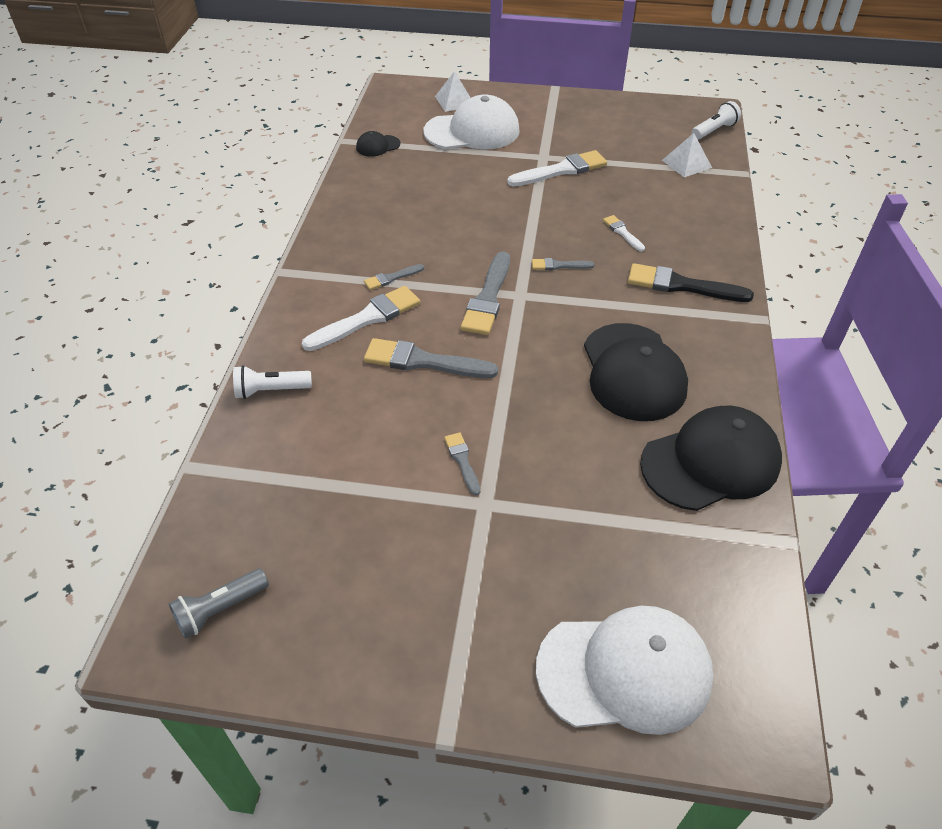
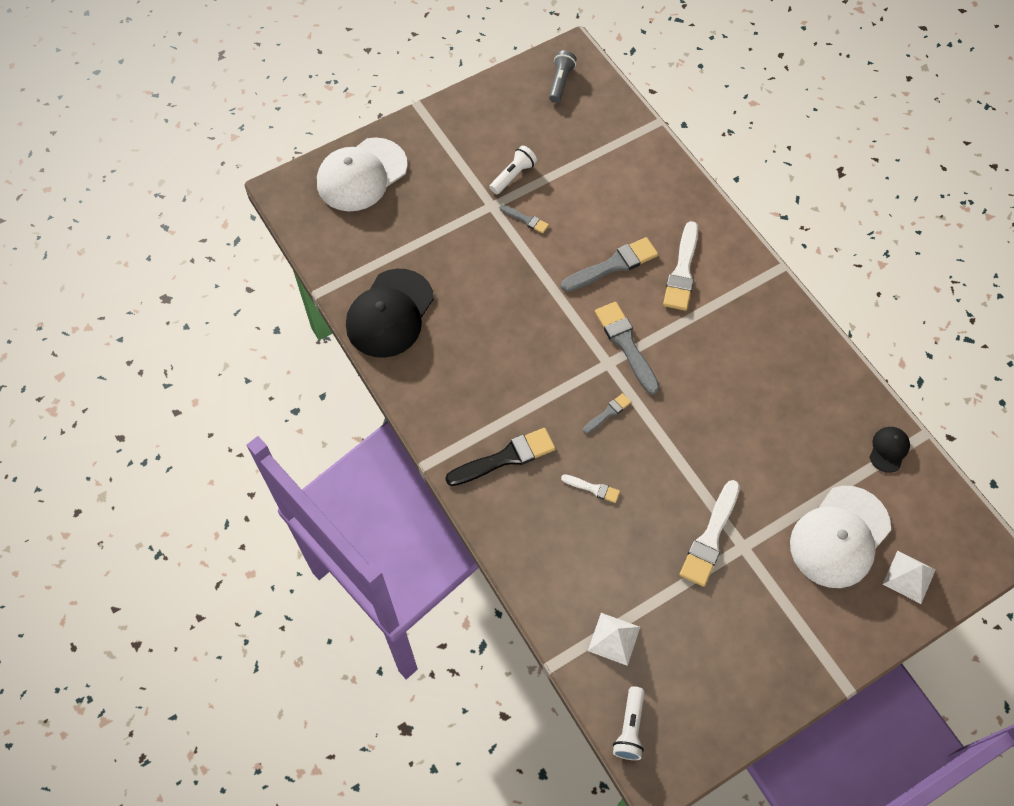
camera: 140 degrees right, 15 degrees up
white flashlight [233,365,312,399] -> white flashlight moved to [489,145,537,194]
grey brush [364,264,424,290] -> none
black cap [584,323,688,421] -> none

